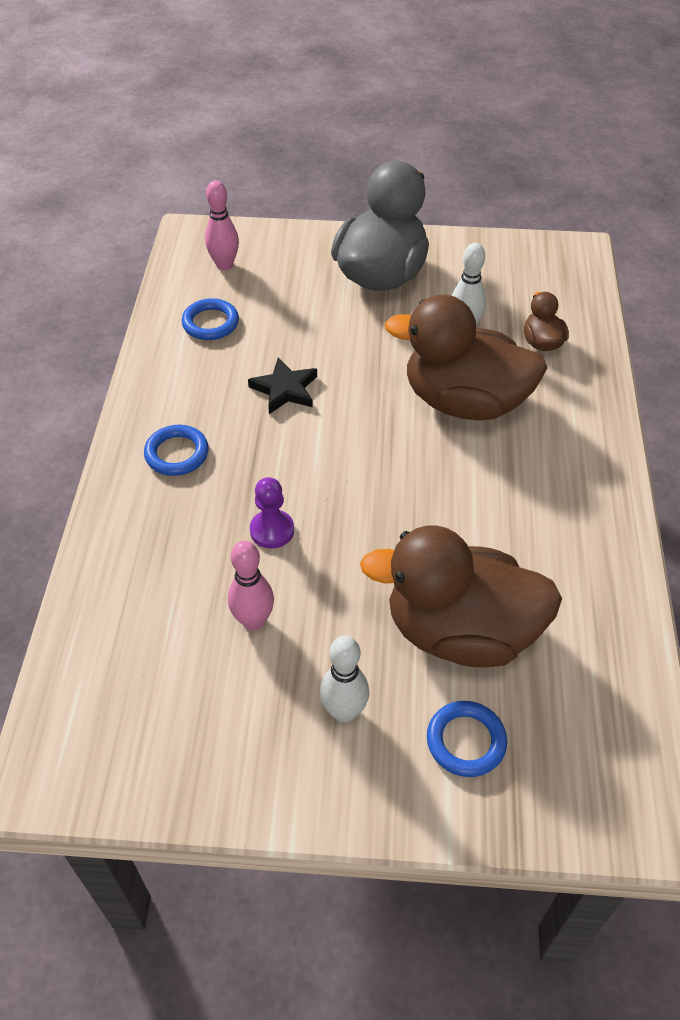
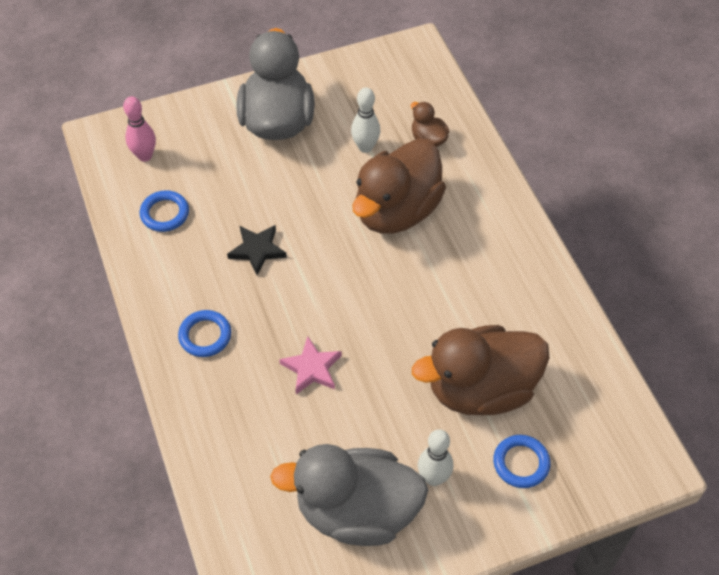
camera: 25 degrees left, 5 degrees up
pink bowling pin [228,541,274,630] -> none
purple pawn [250,477,294,549] -> pink star [279,336,342,394]
brown duck [385,294,547,421] -> brown duck turned 45 degrees counterclockwise [352,138,446,234]
none -> grey duck [270,444,428,546]

